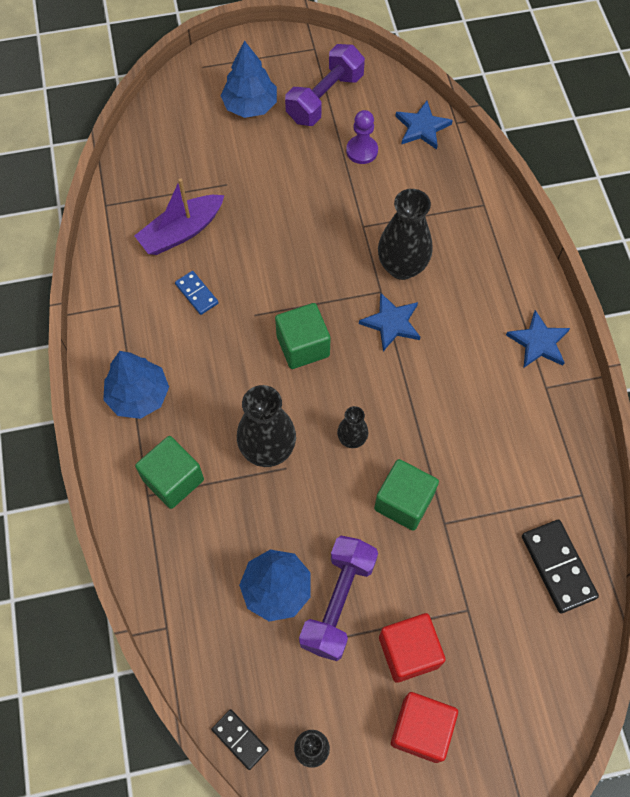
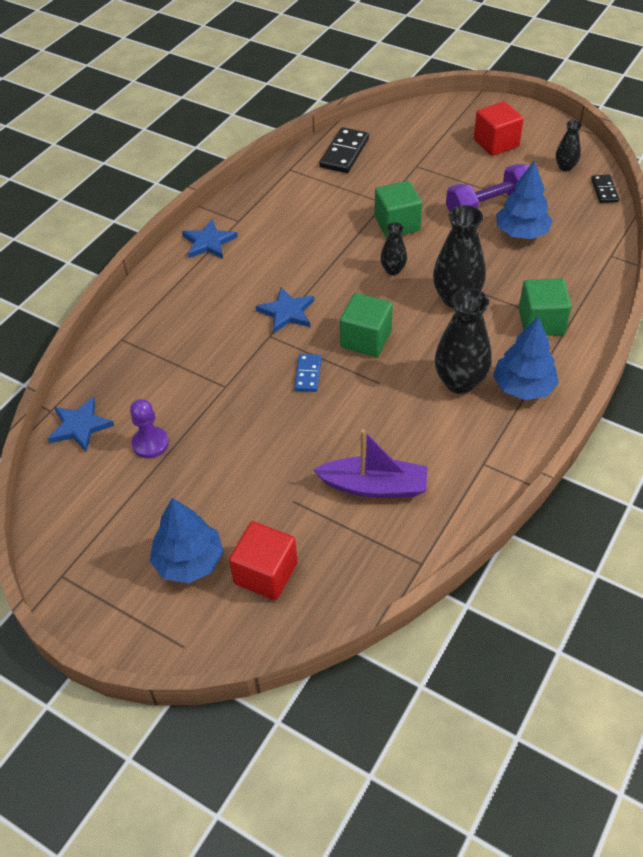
camera: 135 degrees left, 15 degrees down
blue domino [175,271,219,315] -> blue domino moved to [294,354,322,392]
purple dumbbell [285,44,365,126] -> none
black vase [378,189,432,280] -> black vase moved to [435,288,491,394]
red cube [379,613,446,683] -> red cube moved to [229,521,297,600]

